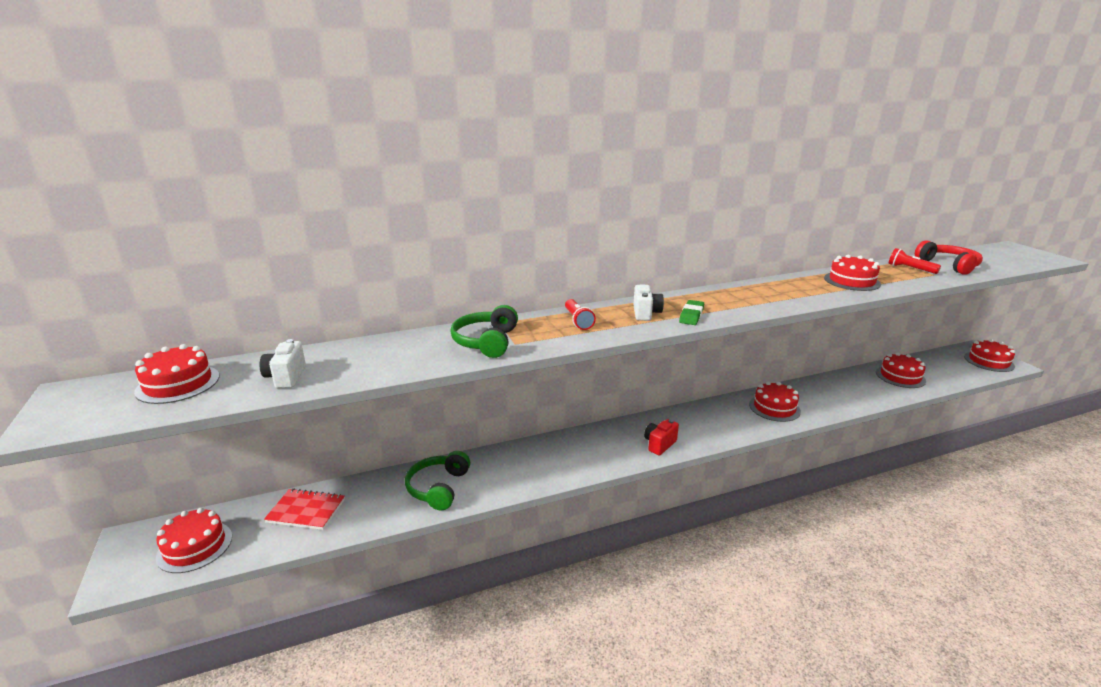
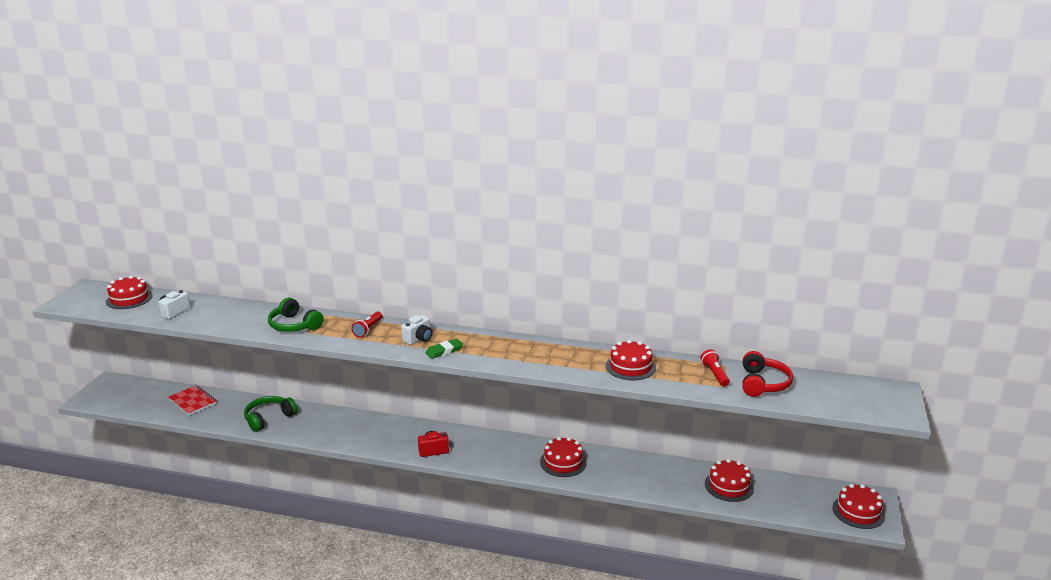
camera: 35 degrees right, 0 degrees up
red cake [156,508,232,573] -> none
green headphones [450,305,518,358] -> green headphones turned 90 degrees counterclockwise [268,298,324,332]

